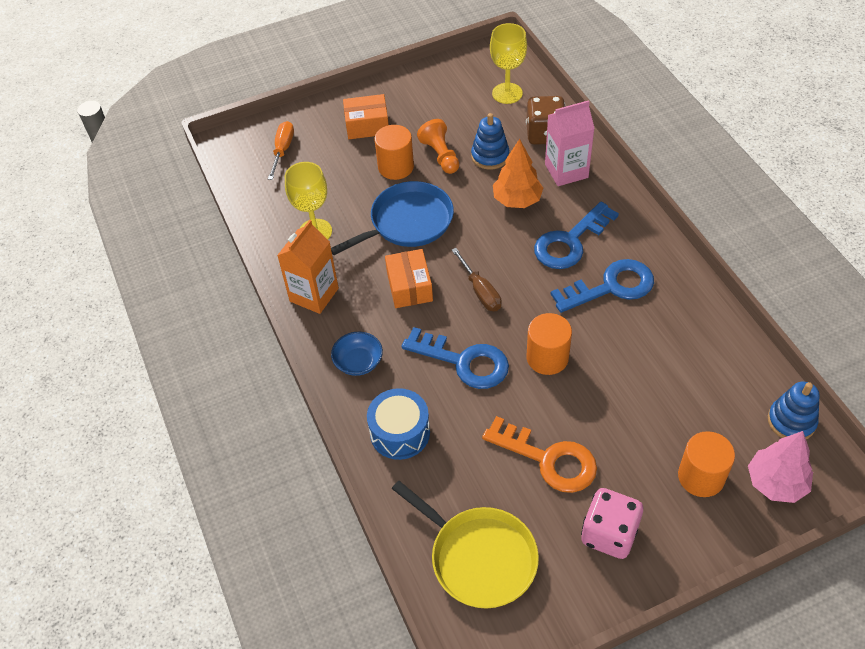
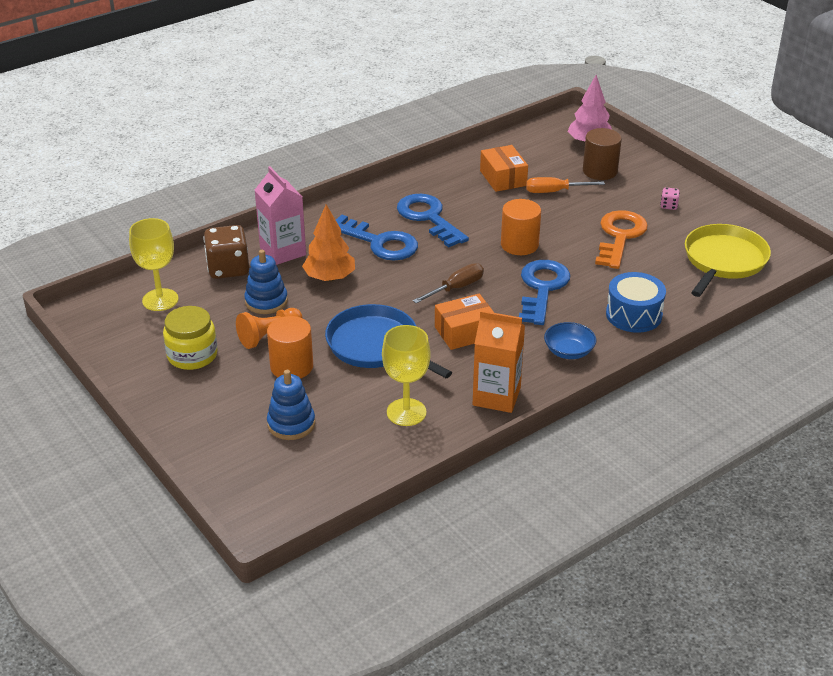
camera: 105 degrees left, 15 degrees down
orange screwdriver [268,121,294,180] -> orange screwdriver moved to [526,177,605,193]
orange box [343,94,389,139] -> orange box moved to [480,145,528,192]
pink dice [581,488,643,559] -> pink dice [660,187,680,210], size x0.45
orange cylinder [678,431,735,497] -> brown cylinder [583,128,622,180]
blue stacking toy [768,382,820,439] -> blue stacking toy moved to [267,370,315,440]
none -> yellow jar [163,306,218,370]

